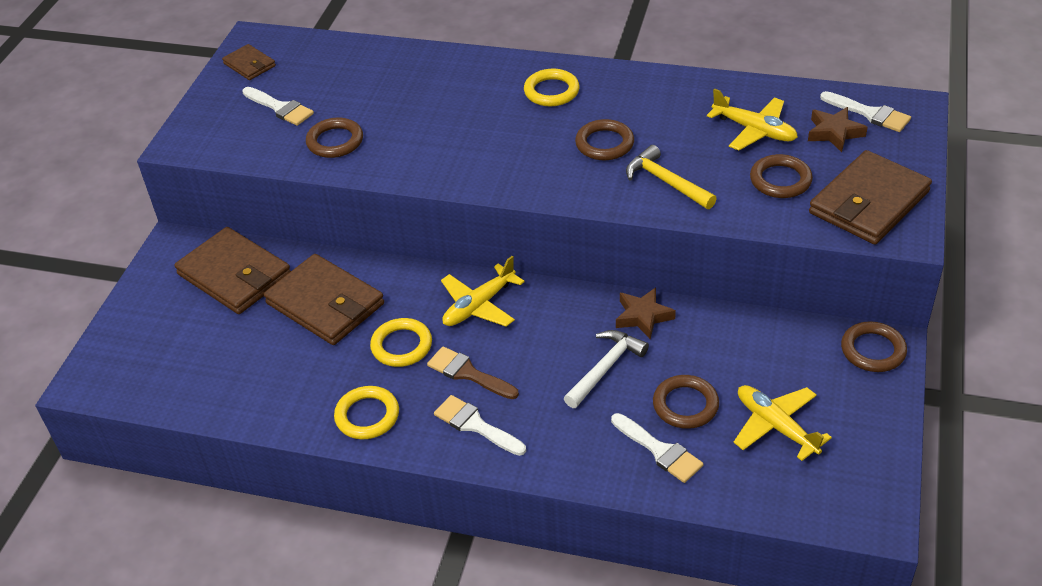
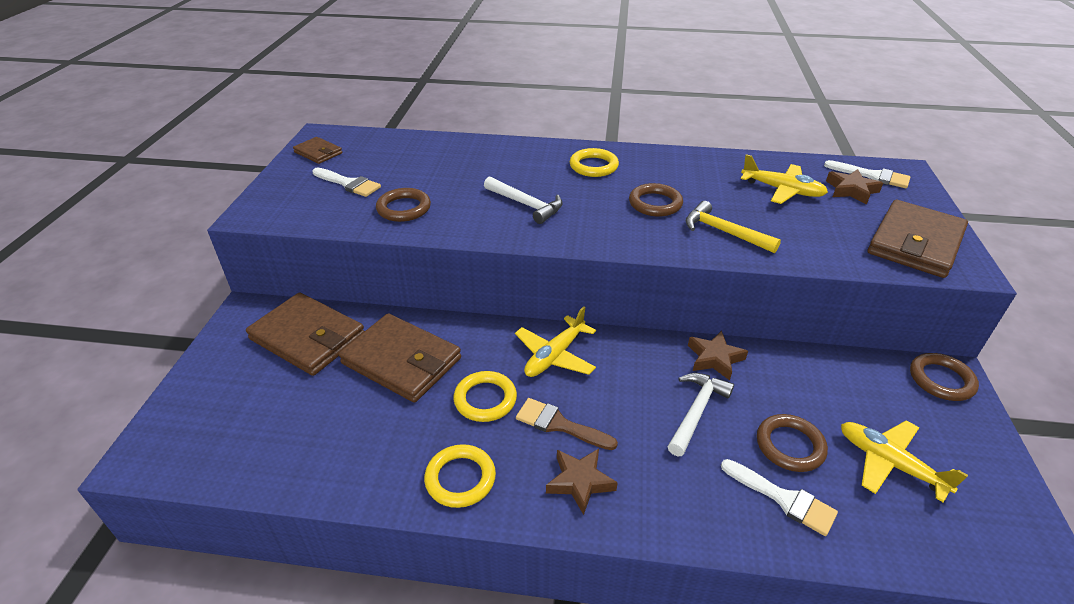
camera: 10 degrees left, 5 degrees down
white brush [434,395,526,456] -> brown star [546,449,618,515]
brown ring [750,154,813,198] -> none
none -> white hammer [484,176,563,224]

